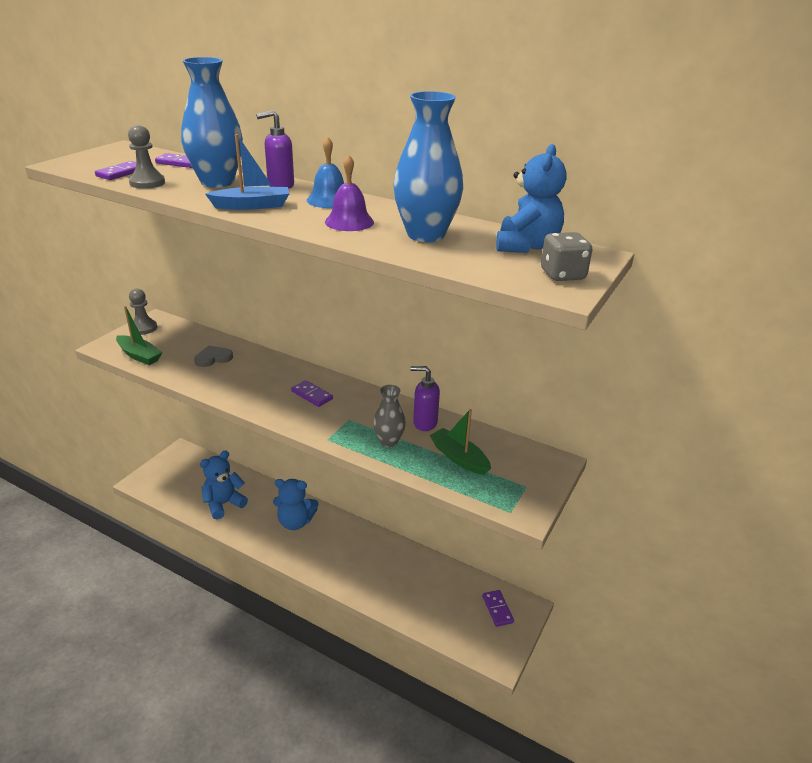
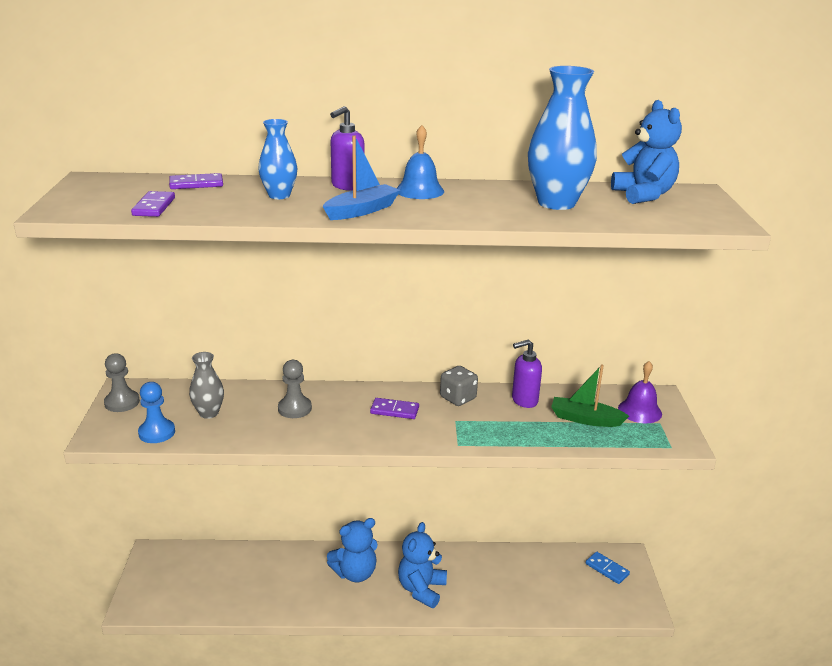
camera: 30 degrees left, 5 degrees down
green boat [116,306,162,365] -> blue pawn [138,382,175,443]
grey pawn [128,125,165,189] -> grey pawn moved to [278,360,312,418]
blue vase [181,57,243,188] -> blue vase [258,119,297,199], size x0.57
grey heart [194,346,233,367] -> none
blue teddy bear [200,450,248,519] -> blue teddy bear moved to [398,522,447,608]
purple bell [325,154,374,231] -> purple bell moved to [618,361,662,423]
grey vase [373,385,406,447] -> grey vase moved to [189,352,224,419]
purple domino [482,590,514,627] -> blue domino [586,551,630,584]
grey dice [541,232,592,281] -> grey dice moved to [440,366,478,406]

